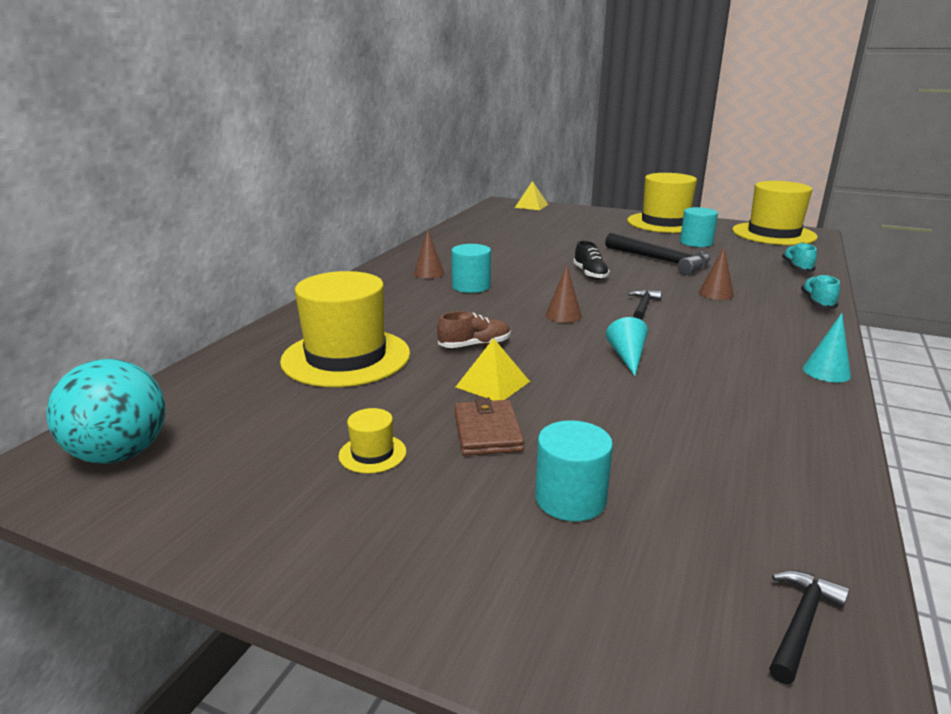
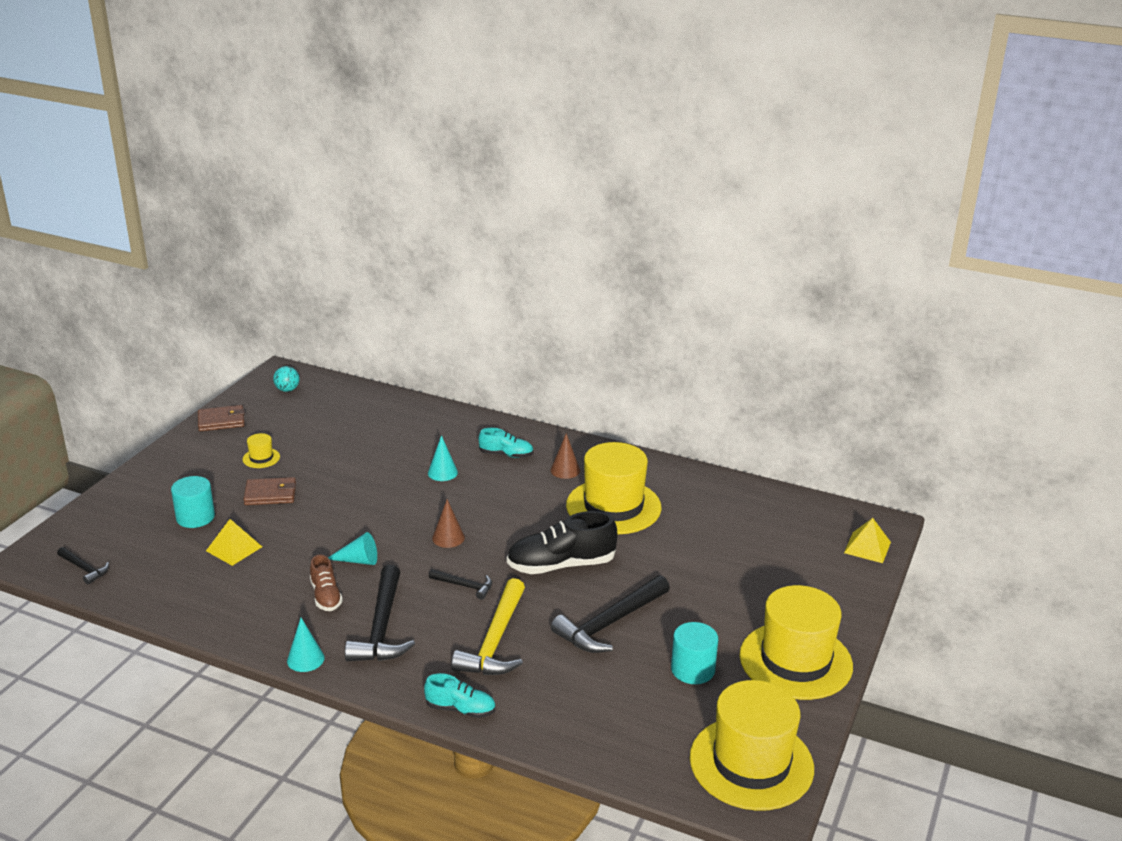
camera: 90 degrees right, 5 degrees up
turquoise ball [46,359,166,463] -> turquoise ball [273,366,299,392], size x0.51
yellow hat [280,271,410,387] -> yellow hat moved to [566,442,661,534]
brown shoe [437,311,511,348] -> brown shoe moved to [310,555,343,611]
turquoise cylinder [451,244,491,293] -> none
yellow pyramid [456,338,530,401] -> yellow pyramid moved to [206,519,262,566]
black shoe [573,241,610,279] -> black shoe [507,511,617,574], size x1.76
brown cone [699,247,734,300] -> yellow hammer [451,578,525,675]
turquoise shoe [782,242,817,272] -> turquoise shoe moved to [479,428,534,458]
none -> brown wallet [198,405,245,431]
none -> black hammer [345,565,415,661]
none -> turquoise cone [428,435,458,481]

